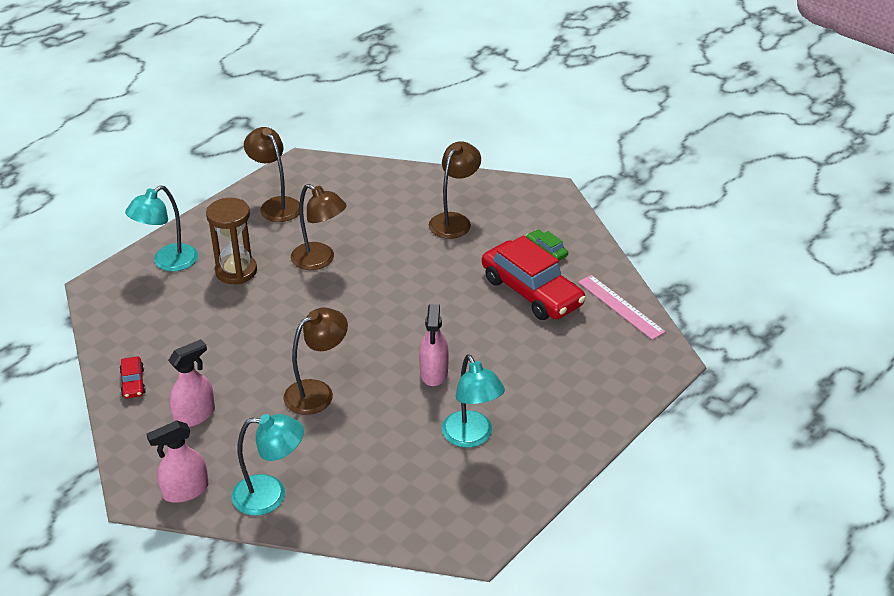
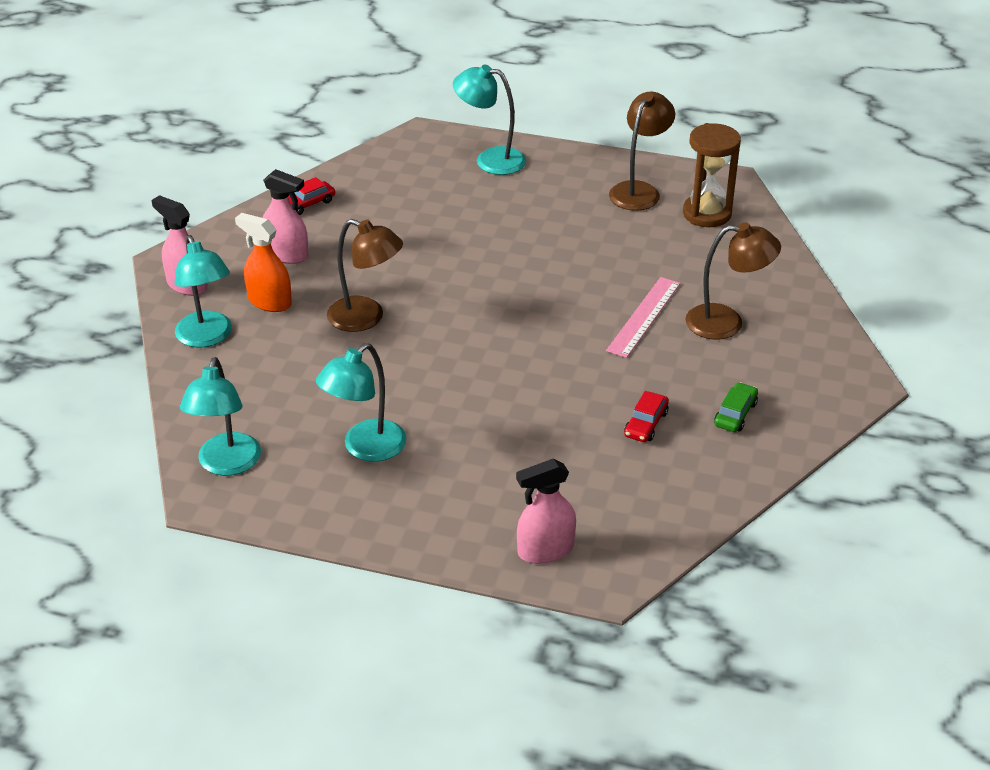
camera: 65 degrees right, 0 degrees up
brown hourglass [206,198,257,284] -> brown hourglass moved to [683,123,741,227]
brown lamp [291,184,347,270] -> none
pink spray bottle [419,304,449,386] -> pink spray bottle moved to [516,458,576,564]
red car [482,236,586,320] -> red car [624,391,669,442], size x0.43
pink ruler [578,275,666,340] -> pink ruler moved to [606,277,680,358]
none -> turquoise lamp [180,357,261,476]
none -> orange spray bottle [235,213,292,312]

